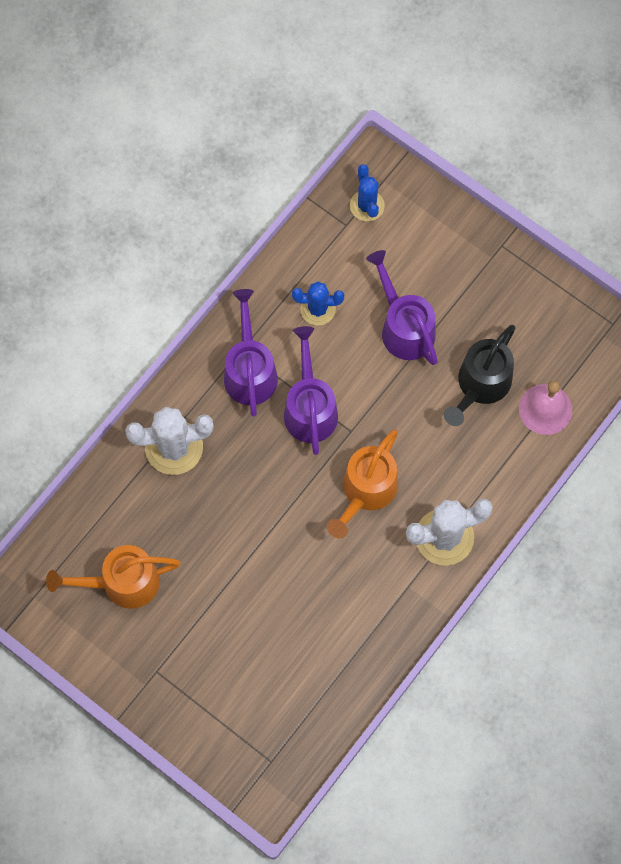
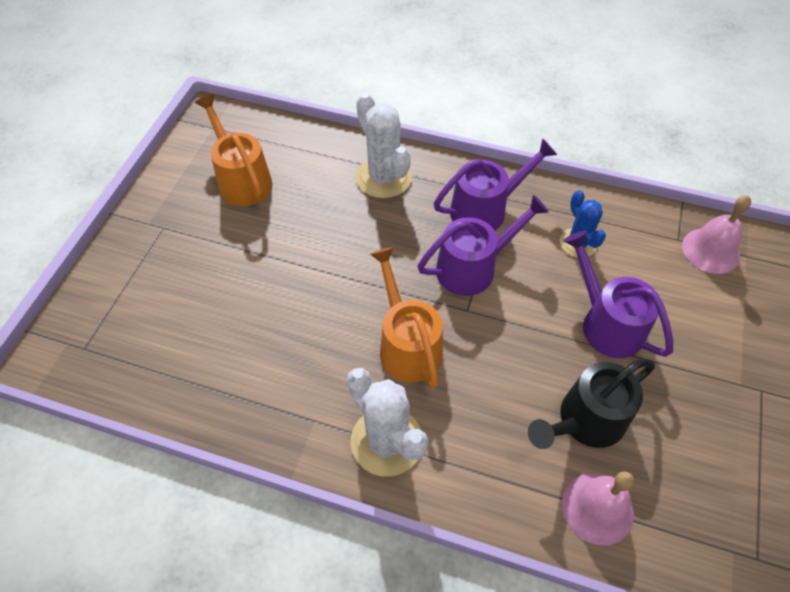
camera: 70 degrees right, 15 degrees down
orange watering can [327,429,398,538] -> orange watering can turned 60 degrees clockwise [370,247,443,388]
blue cactus [350,164,385,221] -> pink bell [682,195,751,274]
purple watering can [366,250,438,365] -> purple watering can turned 75 degrees counterclockwise [563,231,673,358]
black watering can [444,325,516,426] -> black watering can turned 45 degrees counterclockwise [528,359,655,449]

